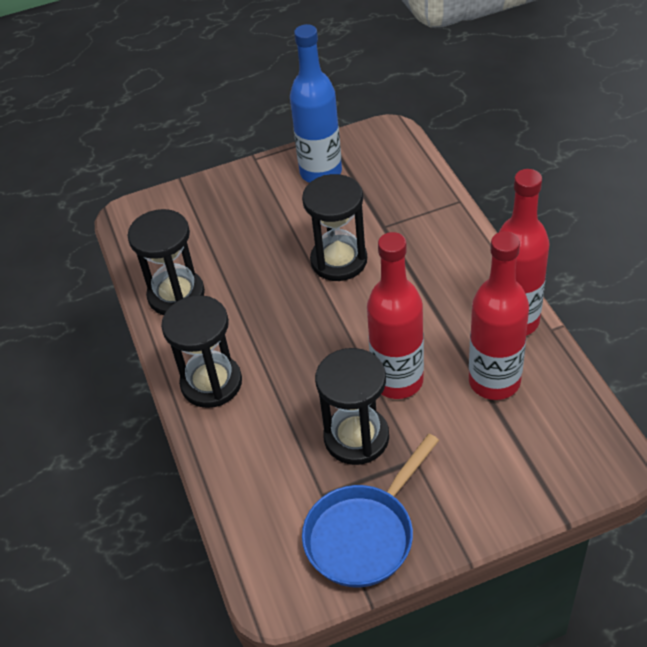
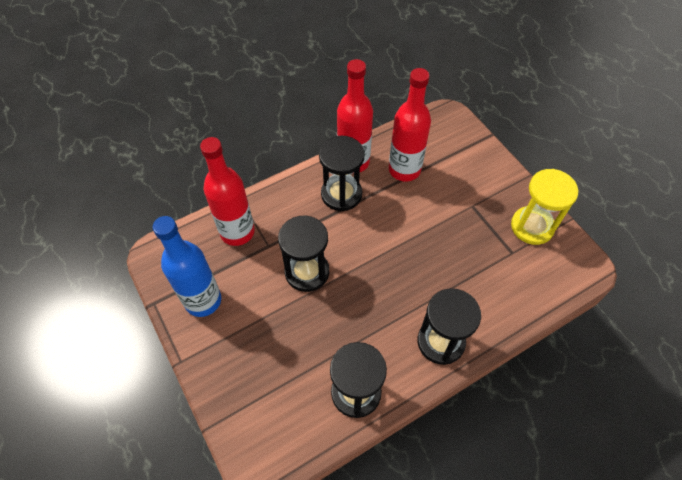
camera: 105 degrees left, 10 degrees up
blue pan [302,434,439,587] -> yellow hourglass [511,169,578,245]
black hourglass [315,348,389,465] -> black hourglass moved to [319,136,365,211]
red bottle [367,232,424,399] -> red bottle moved to [200,137,255,246]

